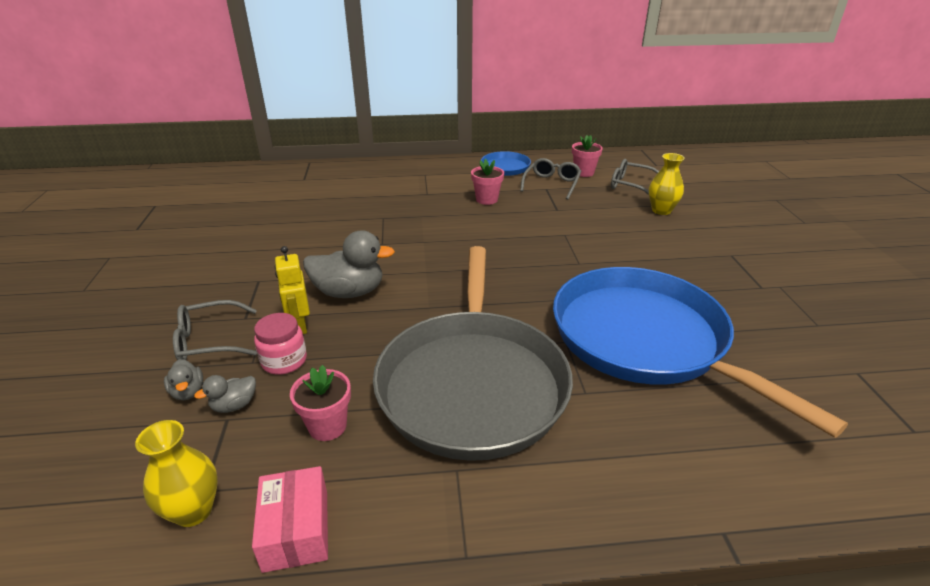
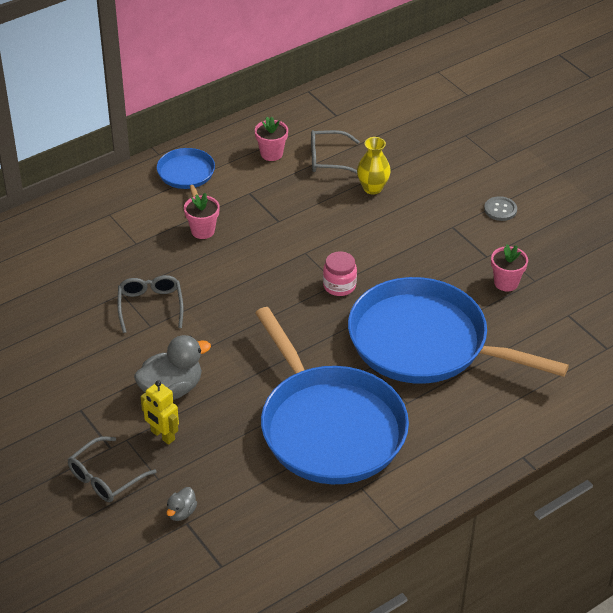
camera: 30 degrees left, 10 degrees up
yellow vase [135,420,218,527] -> none
grey duck [164,359,203,400] -> none
pink box [252,466,328,573] -> none
pink jar [254,313,307,375] -> pink jar moved to [323,251,357,296]
pink flower pot [290,365,351,441] -> pink flower pot moved to [491,244,528,291]
grey pan [373,246,573,461] -> blue pan [255,307,409,484]
grey glasses [520,158,582,200] -> grey glasses moved to [118,275,183,333]
none -> grey button [484,196,517,221]

